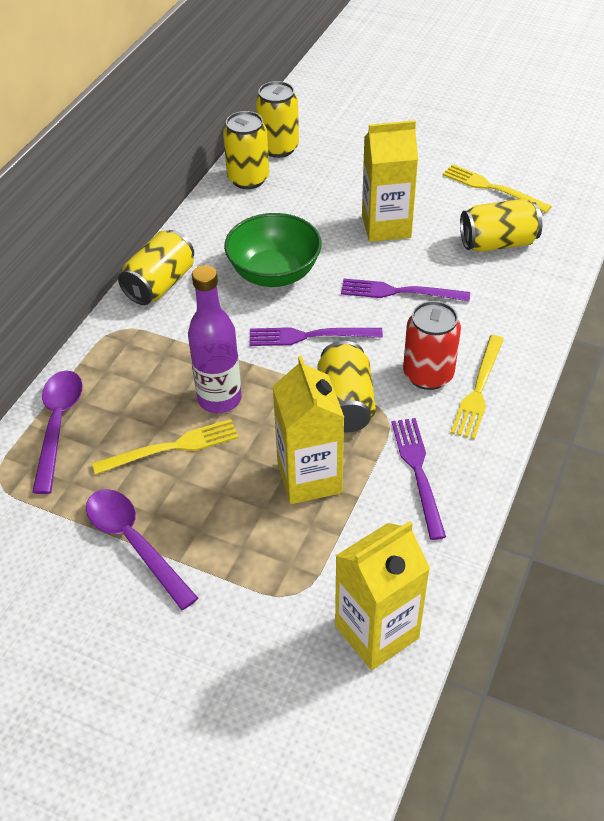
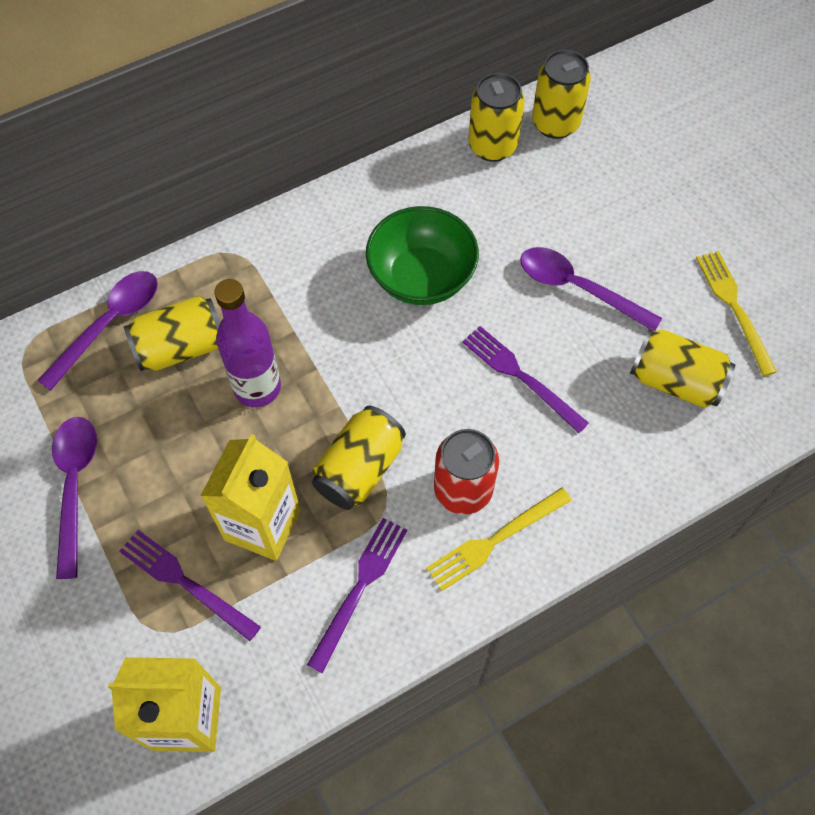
camera: 35 degrees right, 15 degrees up
yellow fork [92,419,239,475] -> none
yellow can [118,230,194,305] -> yellow can moved to [124,296,220,371]
purple fork [250,327,383,346] -> purple fork moved to [119,530,261,641]
yellow carton [362,120,418,242] -> purple spoon [520,247,662,331]

